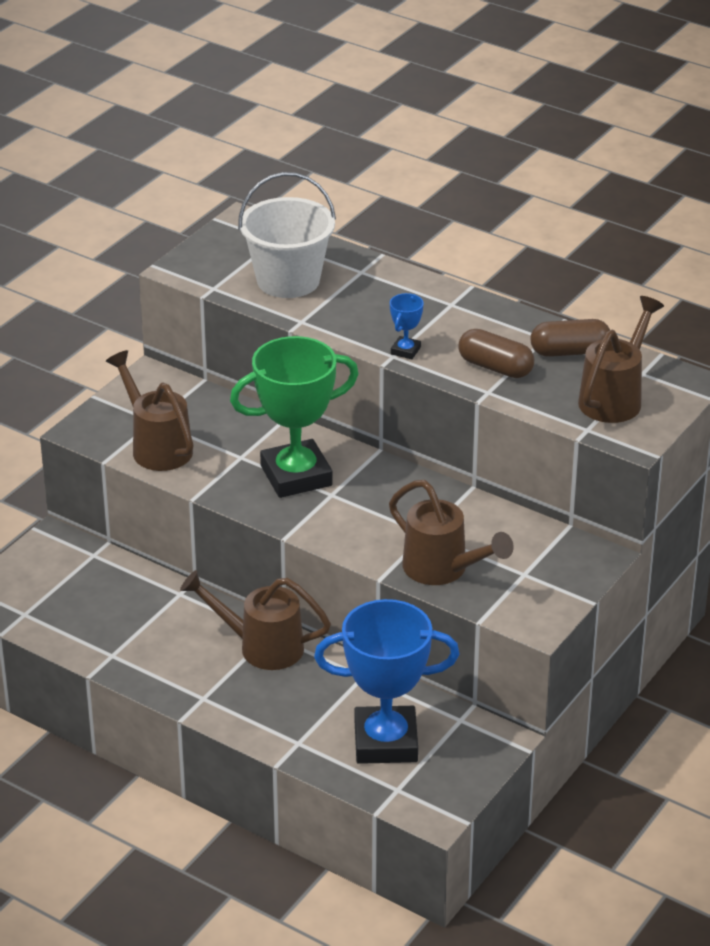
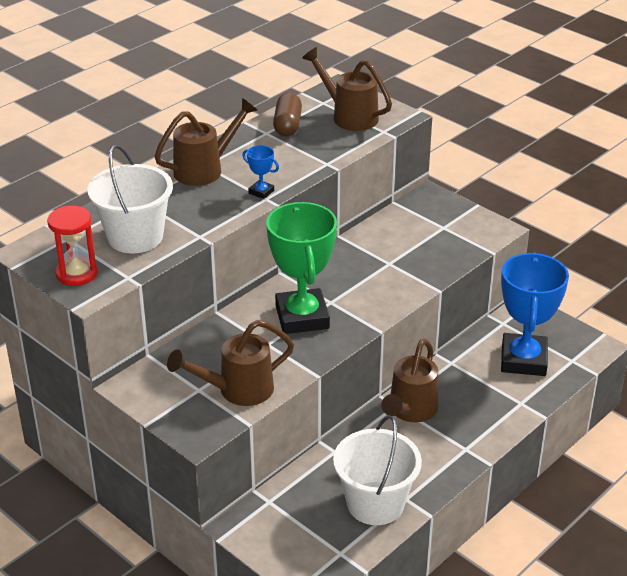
camera: 80 degrees left, 0 degrees up
brown watering can [389,480,514,585] -> brown watering can moved to [154,98,257,186]
brown capsule [458,329,534,378] -> none
none -> red hourglass [47,206,98,286]
none -> white bucket [333,415,422,525]

